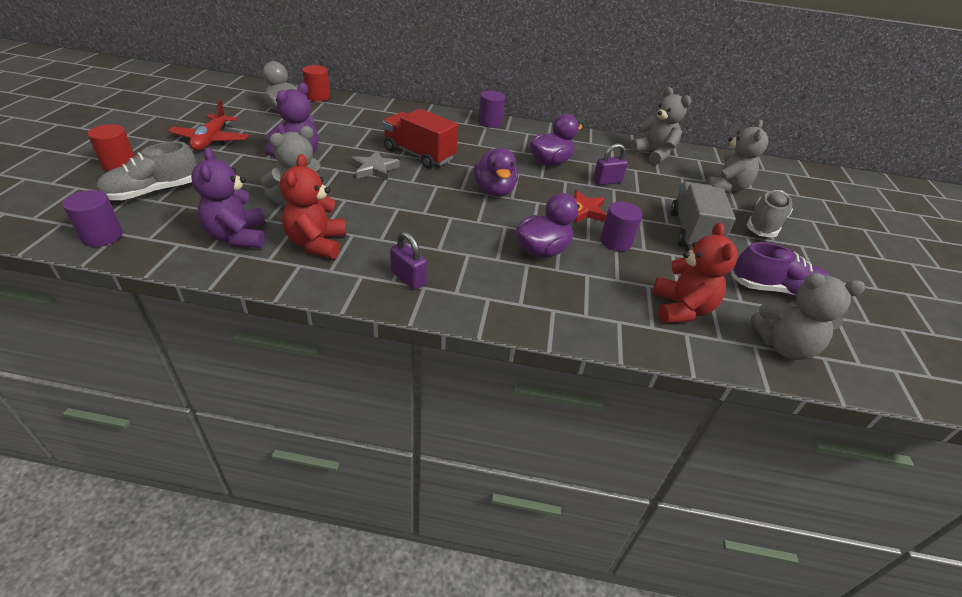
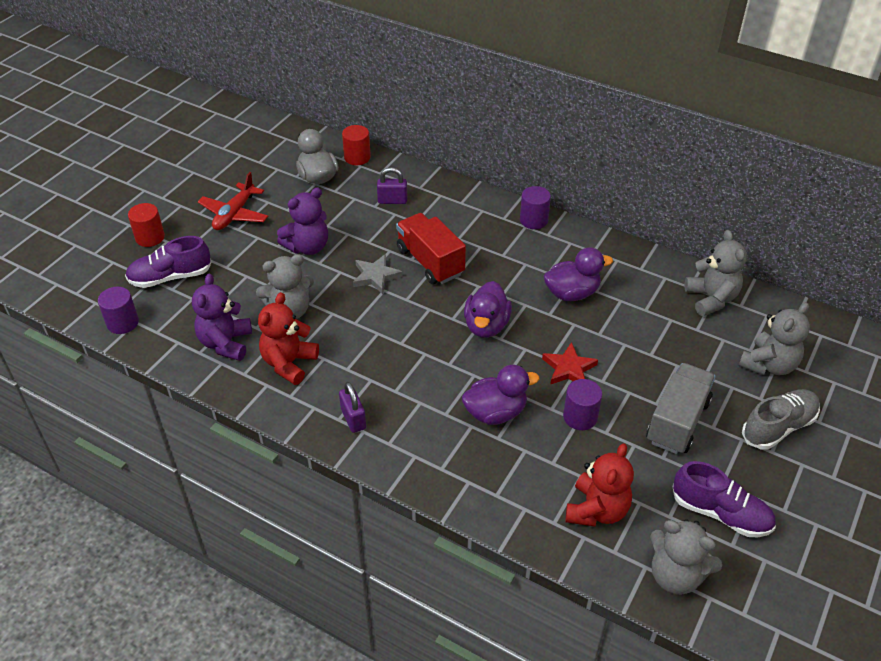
camera: 25 degrees right, 5 degrees up
grey shoe [96,141,197,200] -> purple shoe [125,236,212,288]
purple padlock [593,143,628,185] -> purple padlock moved to [377,167,407,204]

